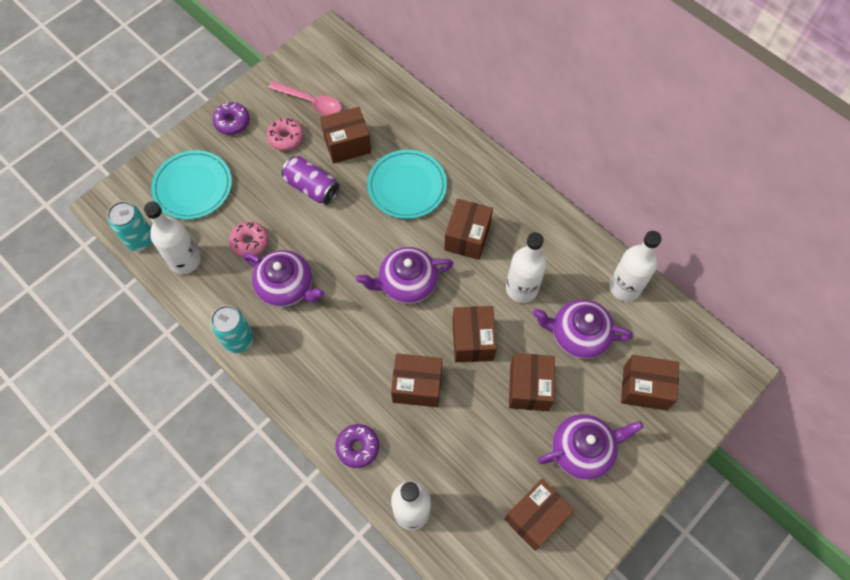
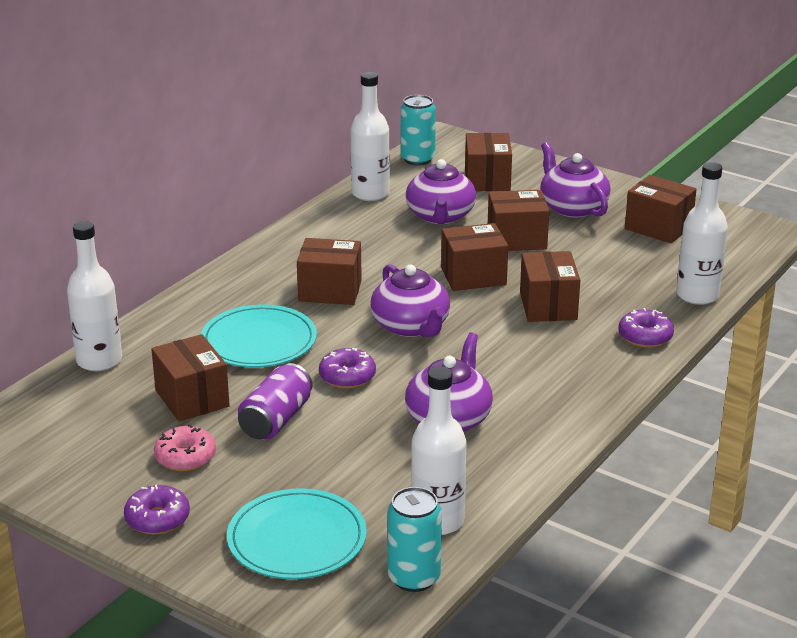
camera: 100 degrees left, 35 degrees down
turquoise can [210,305,254,353] -> turquoise can moved to [401,95,436,165]
pink donut [229,221,269,257] -> none
pink spoon [268,81,342,115] -> none
white bottle [506,232,546,303] -> white bottle moved to [67,221,122,371]
none -> purple donut [319,348,376,389]

